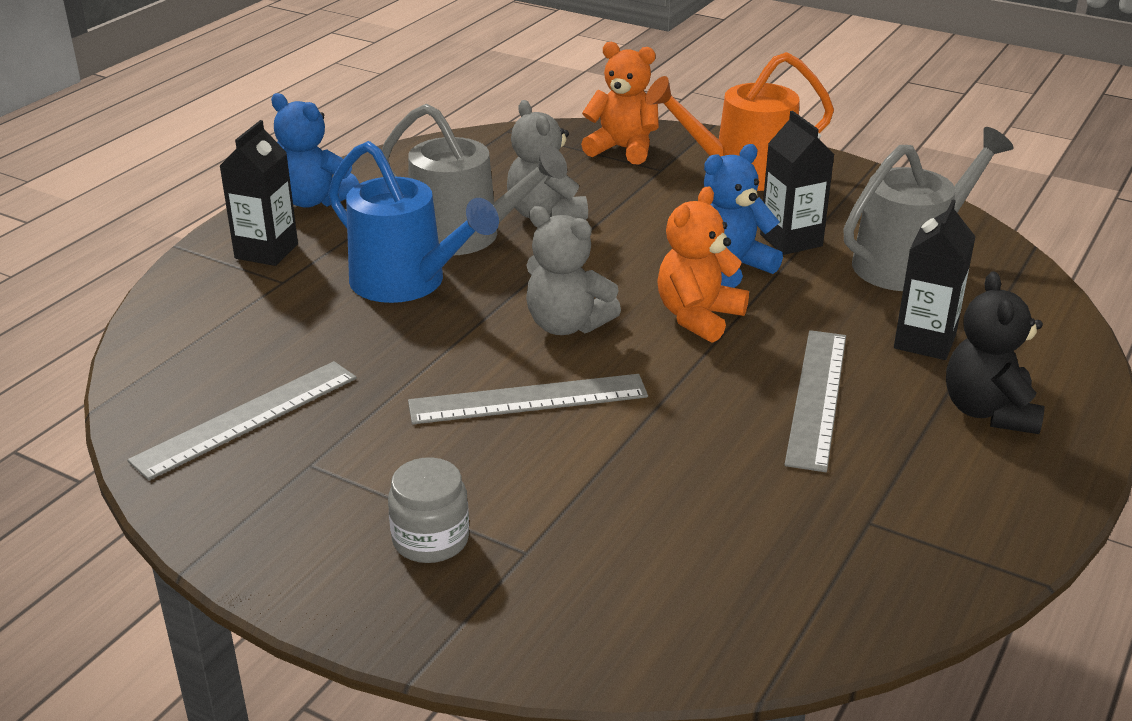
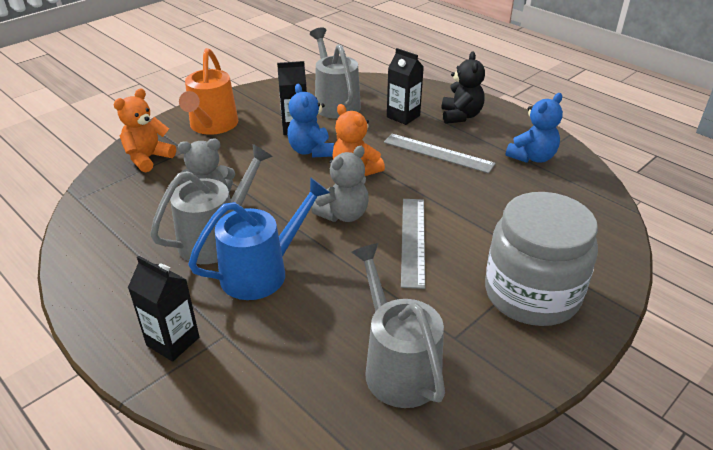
camera: 75 degrees left, 5 degrees up
grey ruler [127,361,357,480] -> grey watering can [351,243,445,408]
blue teddy bear [271,93,359,208] -> blue teddy bear moved to [506,93,563,163]
grey jar [388,457,469,563] -> grey jar [485,192,598,326], size x2.26
black teddy bear [946,271,1044,434] -> black teddy bear turned 105 degrees counterclockwise [441,52,485,124]

